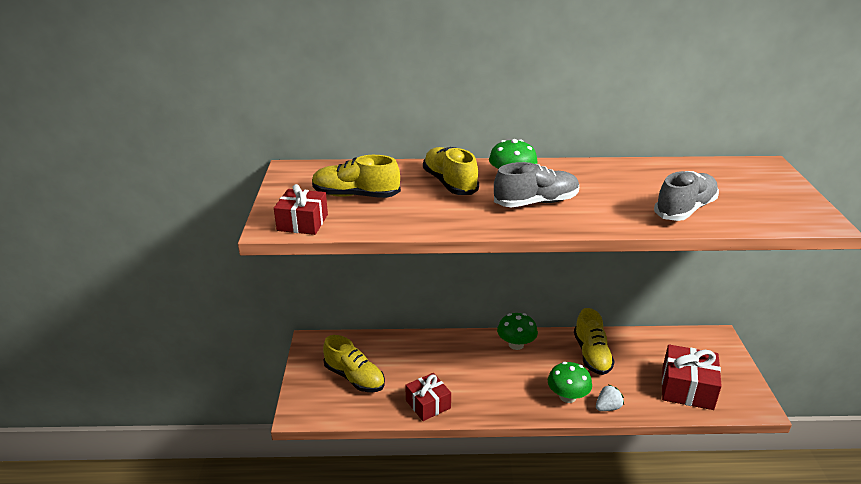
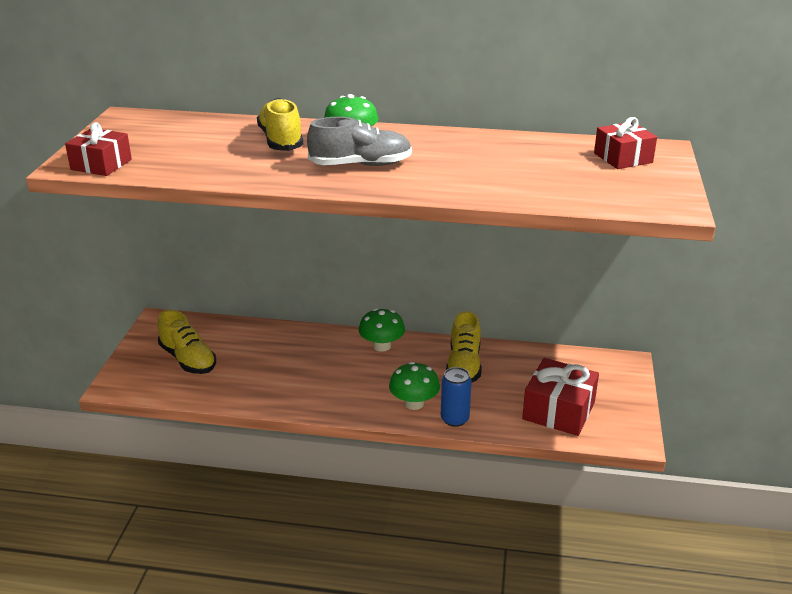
camera: 10 degrees right, 0 degrees up
yellow shoe [312,155,401,198] -> none
red gift [405,373,451,421] -> red gift moved to [594,117,657,169]
white strawberry [596,384,624,411] -> blue can [441,367,472,427]
grey shoe [654,171,719,221] -> none

